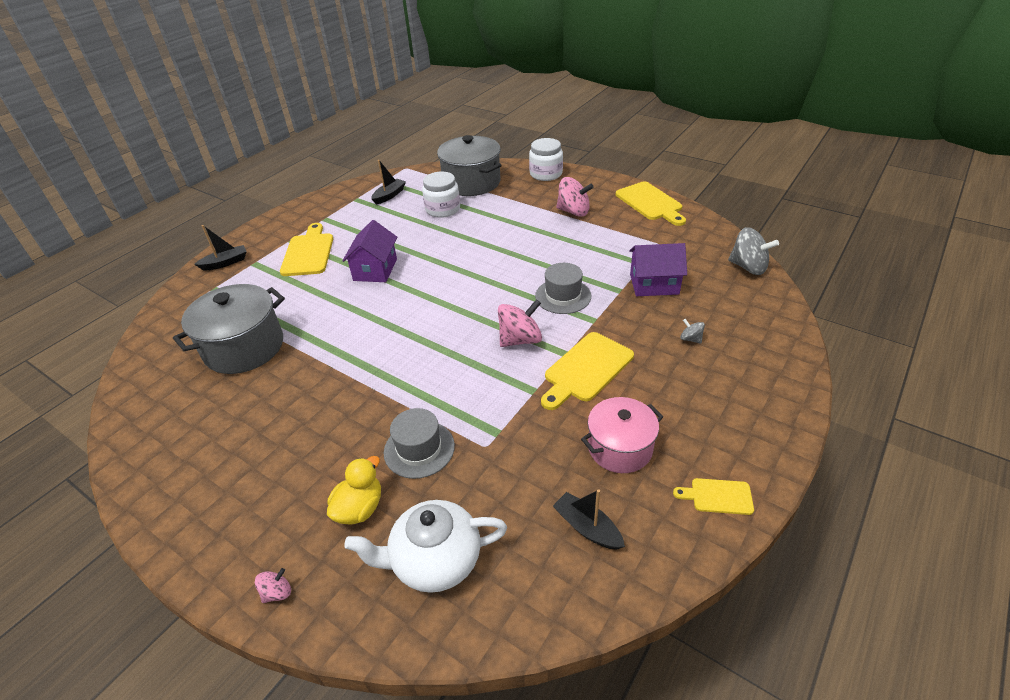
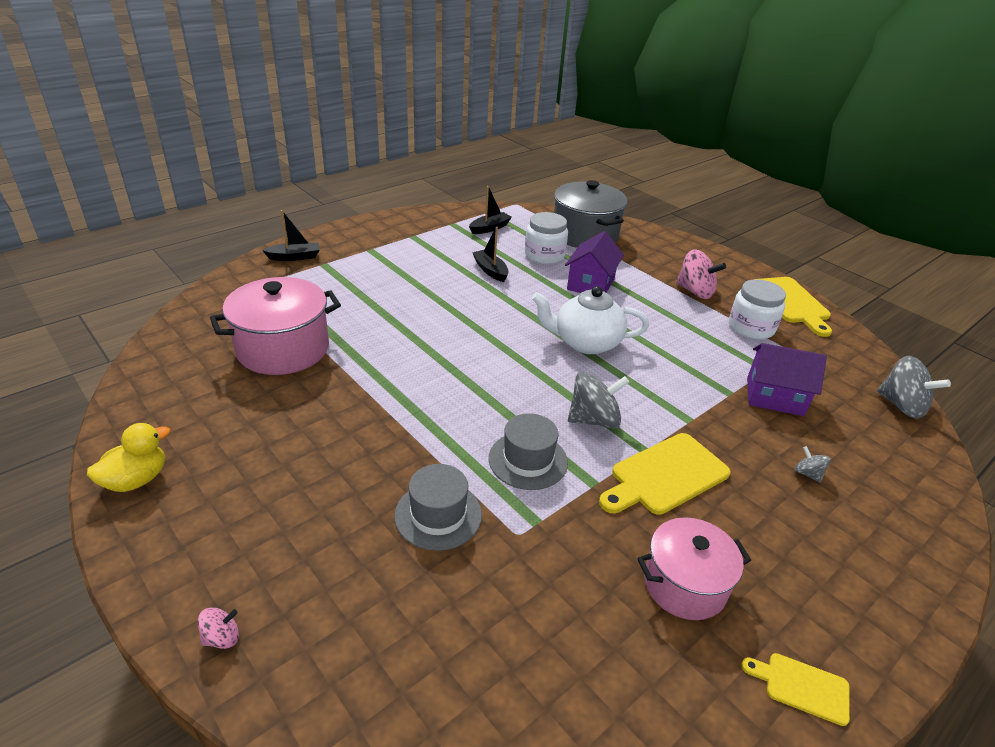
camera: 10 degrees right, 5 degrees down
grey pot [173,284,285,374] -> pink pot [210,277,341,375]
yellow cutting board [280,223,333,276] -> none
yellow duck [327,456,381,525] -> yellow duck moved to [87,423,170,492]
purple house [342,220,397,282] -> purple house moved to [565,231,624,293]
white teapot [345,500,507,593] -> white teapot moved to [532,286,649,354]
pink spinning top [498,299,542,347] -> grey spinning top [568,372,629,429]
white jar [529,138,563,181] -> white jar moved to [729,279,786,339]
grey hat [535,263,591,314] -> grey hat moved to [489,413,568,490]
black boat [553,489,625,550] -> black boat moved to [472,227,509,282]

